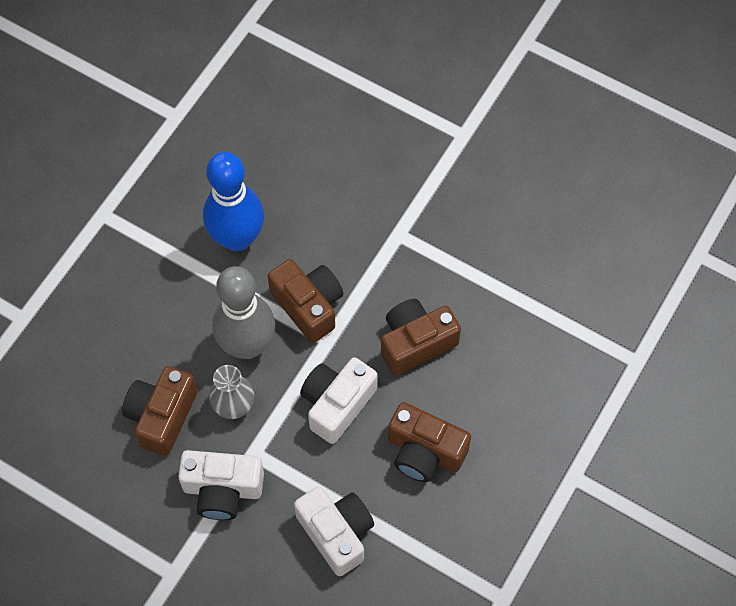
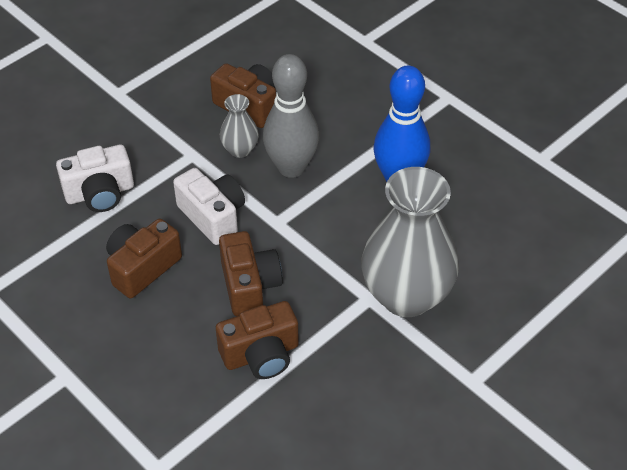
camera: 105 degrees right, 15 degrees down
white camera [178,450,264,520] -> none
brown camera [267,259,343,343] -> brown camera moved to [216,301,299,379]
none -> grey vase [361,167,459,317]

